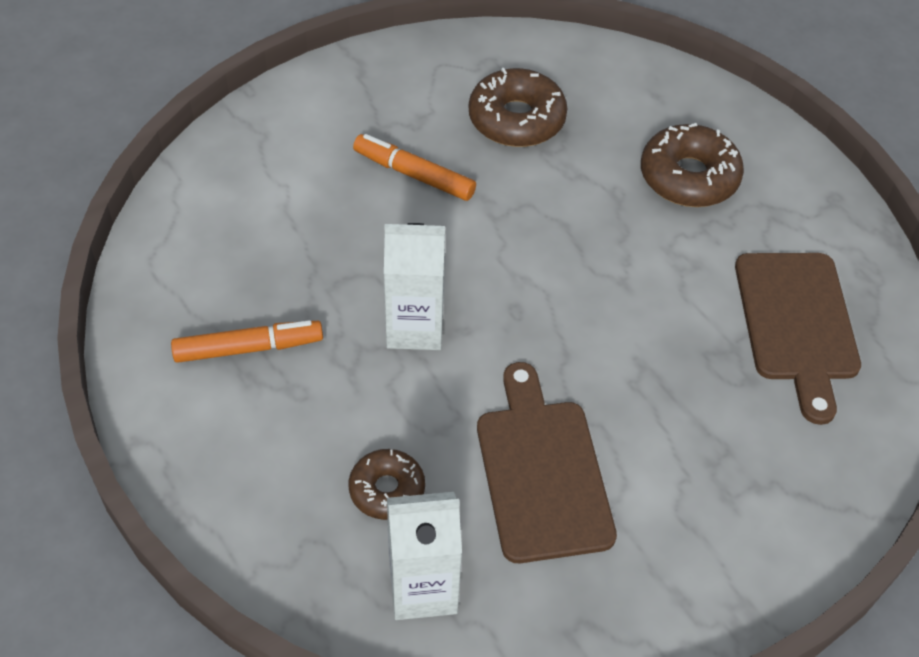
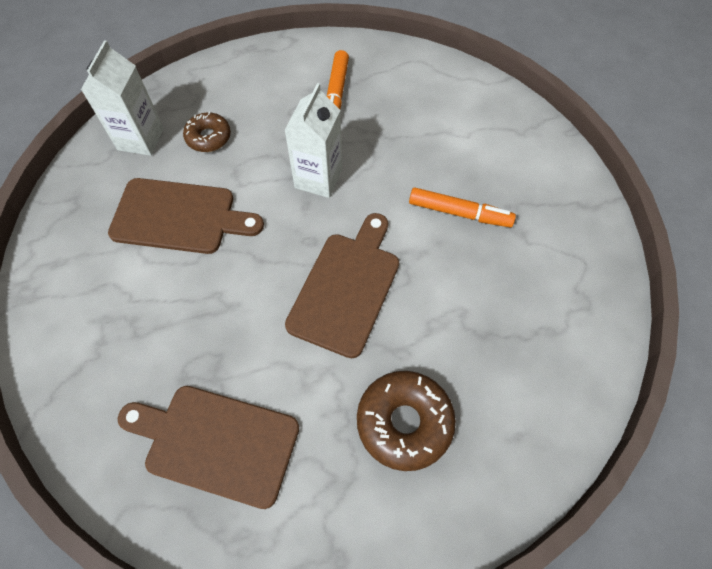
camera: 110 degrees right, 10 degrees up
orange marker [353,134,476,201] -> orange marker turned 60 degrees clockwise [409,187,516,228]
brown donut [469,68,567,147] -> none
none -> brown cutting board [285,213,399,358]

